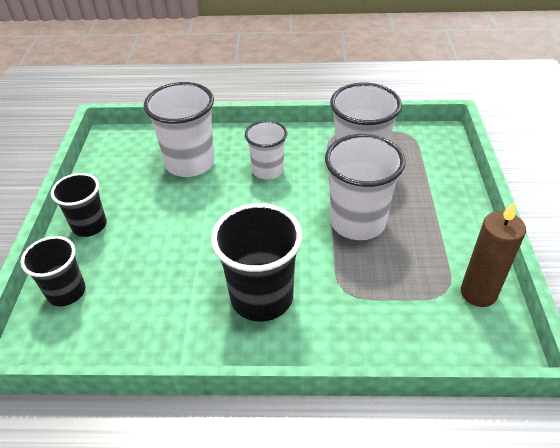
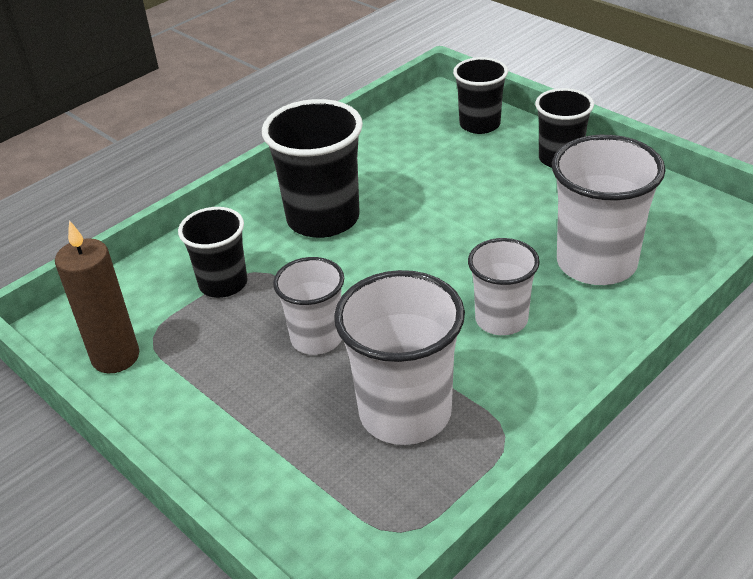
camera: 135 degrees right, 5 degrees down
white cup [325,134,406,240] -> white cup [273,257,344,355], size x0.62
none -> black cup [178,207,247,298]

